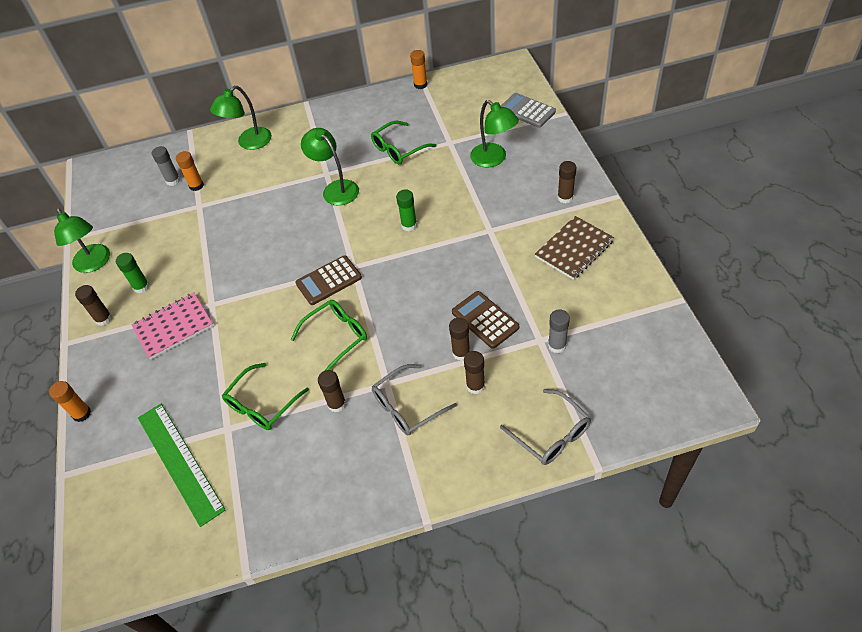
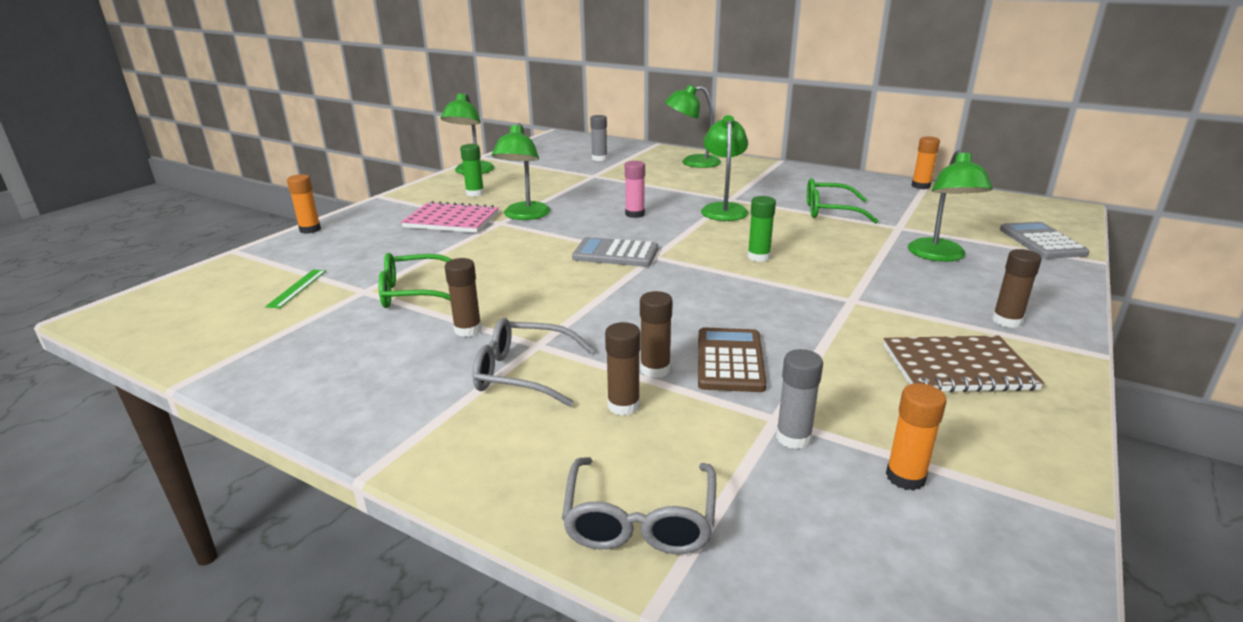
camera: 40 degrees right, 25 degrees down
brown glue stick [75,285,112,326] -> none
green ruler [138,404,226,527] -> green ruler [265,270,326,308], size x0.45
orange glue stick [176,151,204,191] -> orange glue stick moved to [886,383,947,491]
green glasses [291,300,367,371] -> none
brown calculator [295,255,362,305] -> grey calculator [572,237,658,267]
none -> green lamp [492,123,551,220]
none -> pink glue stick [625,161,645,218]

